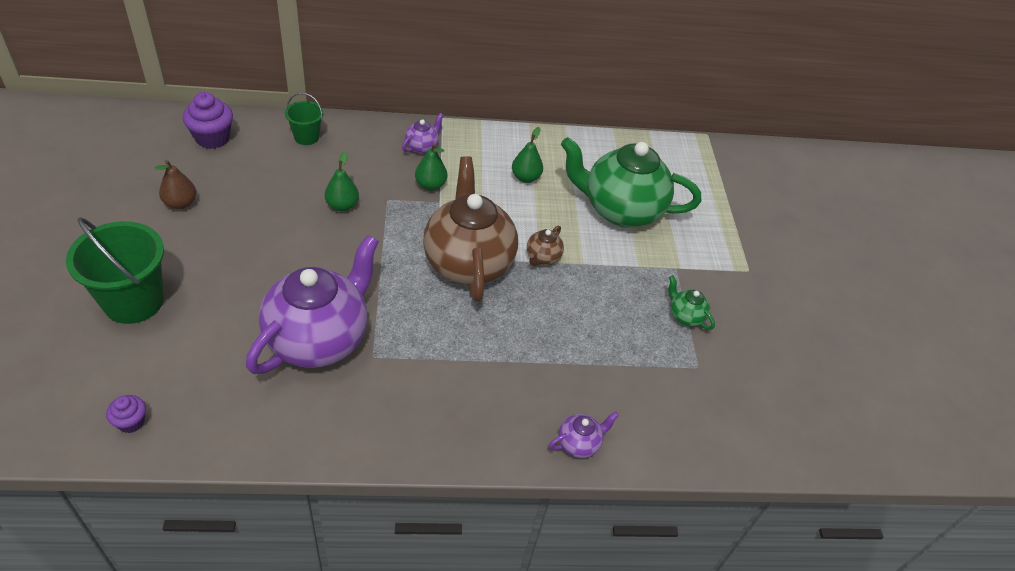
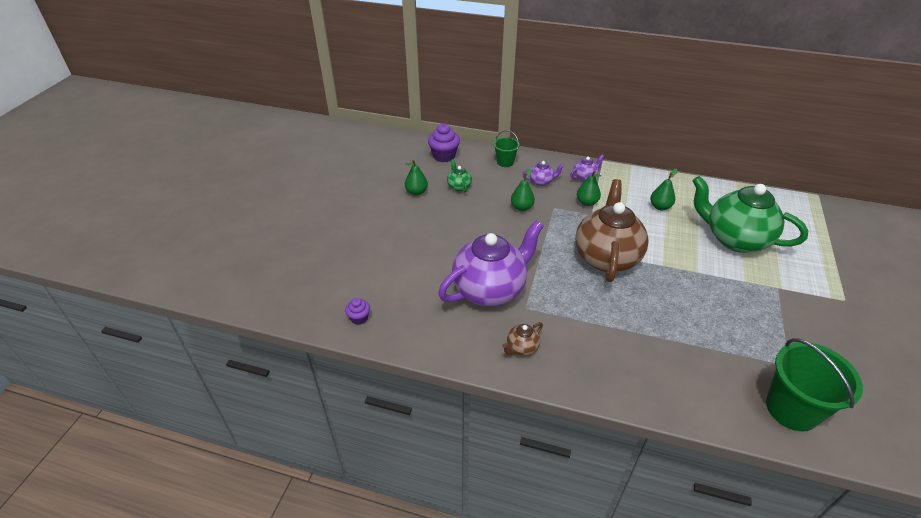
camera: 25 degrees right, 5 degrees down
green bucket [66,217,164,324] -> green bucket moved to [766,338,863,431]
brown pear [154,160,196,209] -> green pear [405,160,428,195]
brown teapot [527,225,564,266] -> brown teapot moved to [502,322,543,356]
purple teapot [548,412,619,458] -> purple teapot moved to [522,161,564,186]
green teapot [668,275,715,330] -> green teapot moved to [447,159,472,192]

